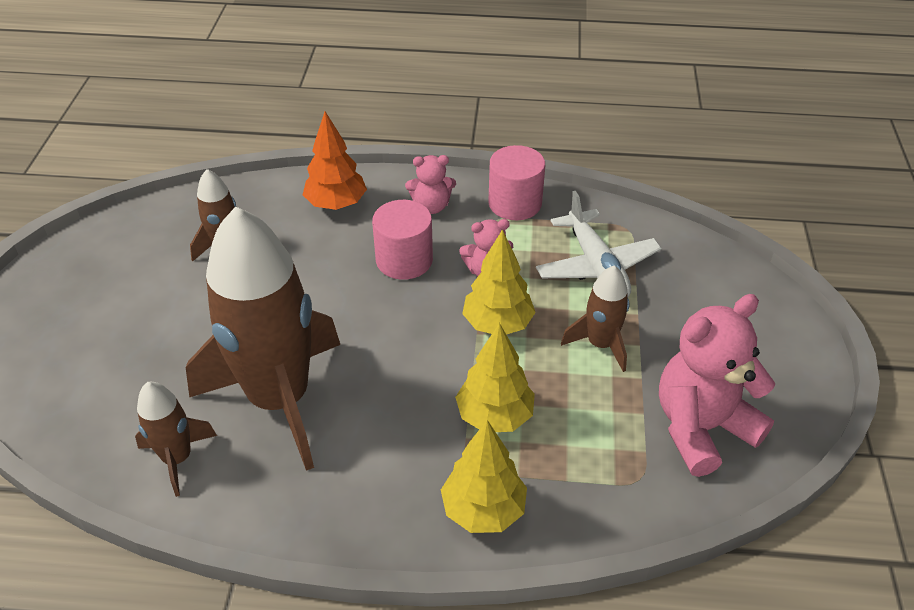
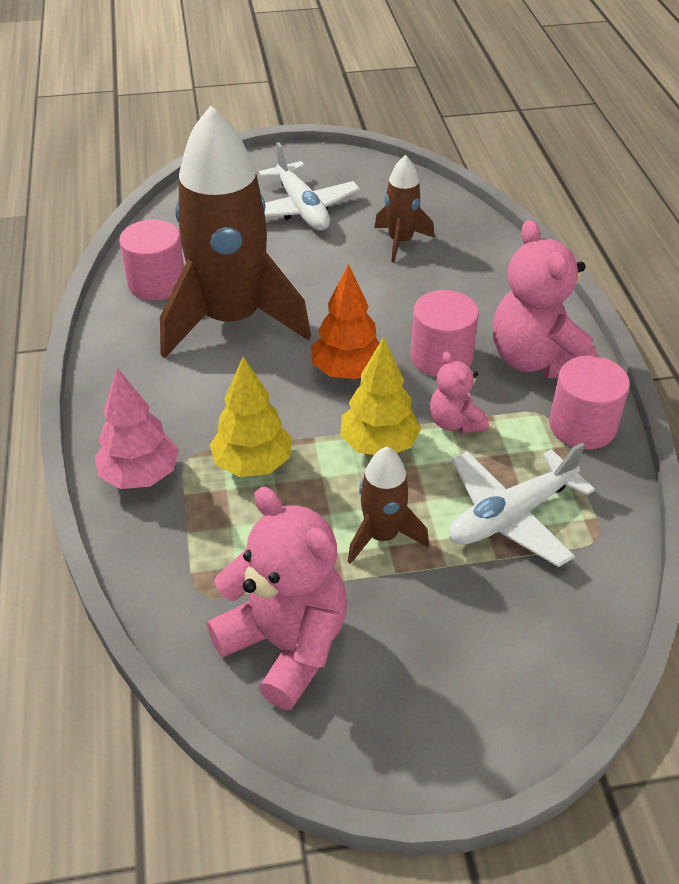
camera: 75 degrees right, 0 degrees up
brown rocket [135,382,217,497] -> pink cylinder [119,220,184,300]
orange tree [303,111,367,210] -> orange tree moved to [311,264,379,379]
pink teddy bear [405,155,456,214] -> pink teddy bear [493,220,597,378], size x1.90
yellow tree [441,420,527,533] -> pink tree [95,368,179,489]
none -> white plane [259,142,360,231]

